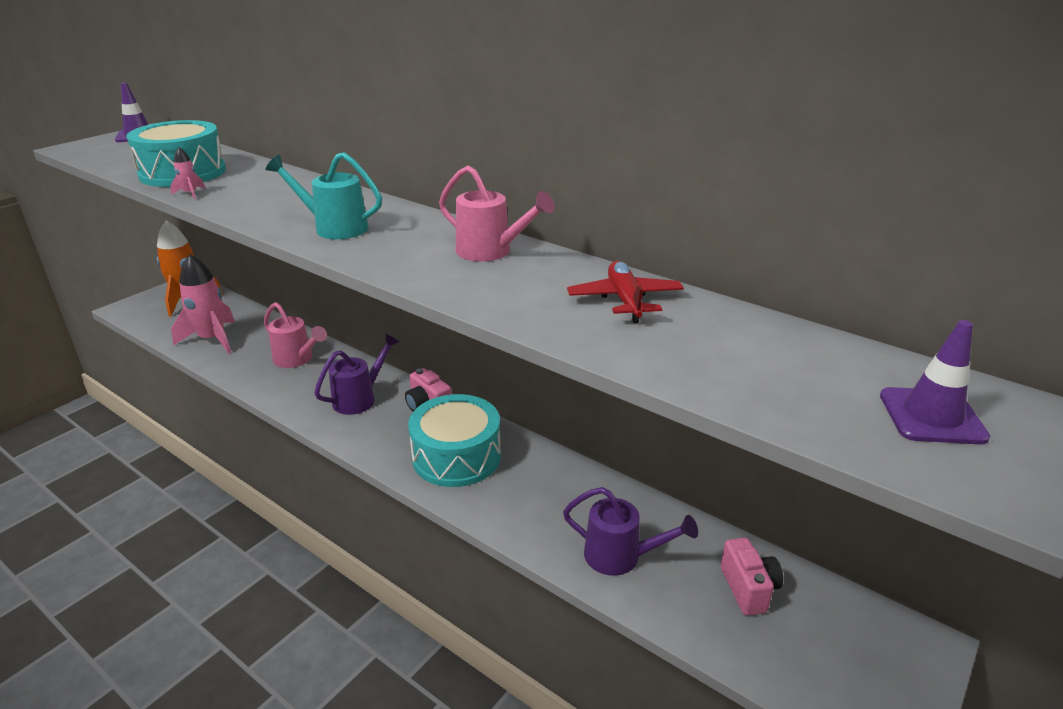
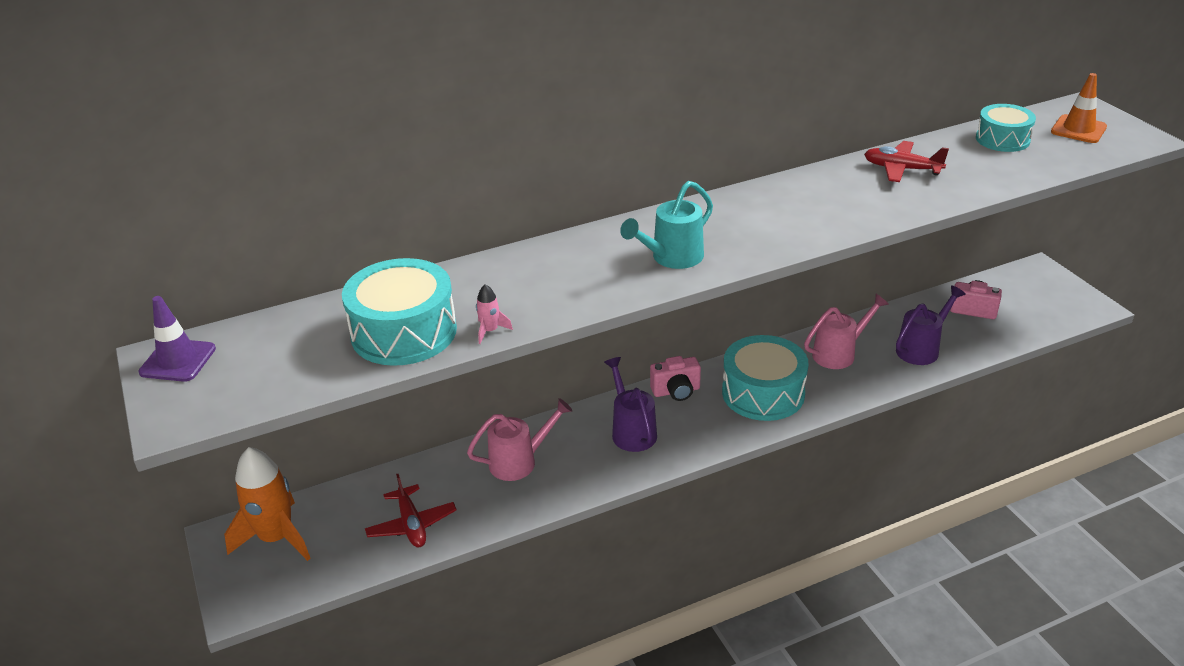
camera: 60 degrees left, 5 degrees up
pink rocket [171,254,235,354] -> red plane [365,474,457,547]
pink watering can [439,166,554,262] -> pink watering can moved to [804,294,888,369]
purple traffic cone [880,320,990,445] -> orange traffic cone [1051,73,1107,143]
none -> turquoise drum [976,104,1036,152]

